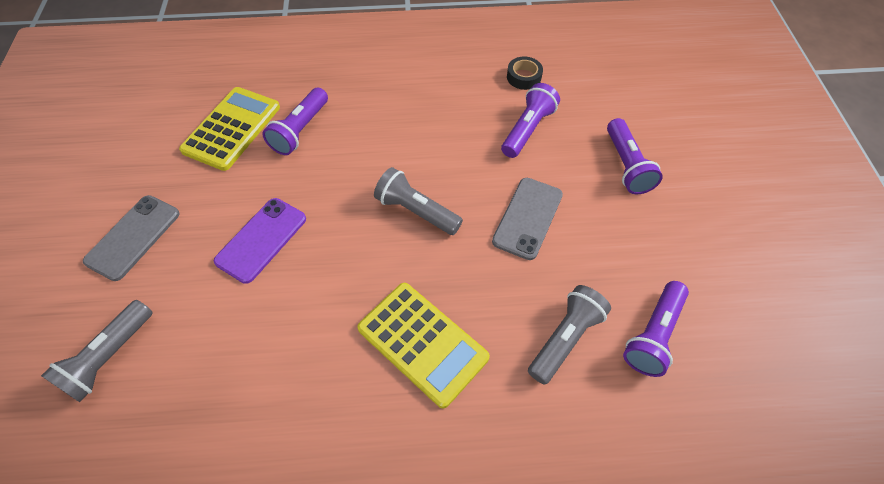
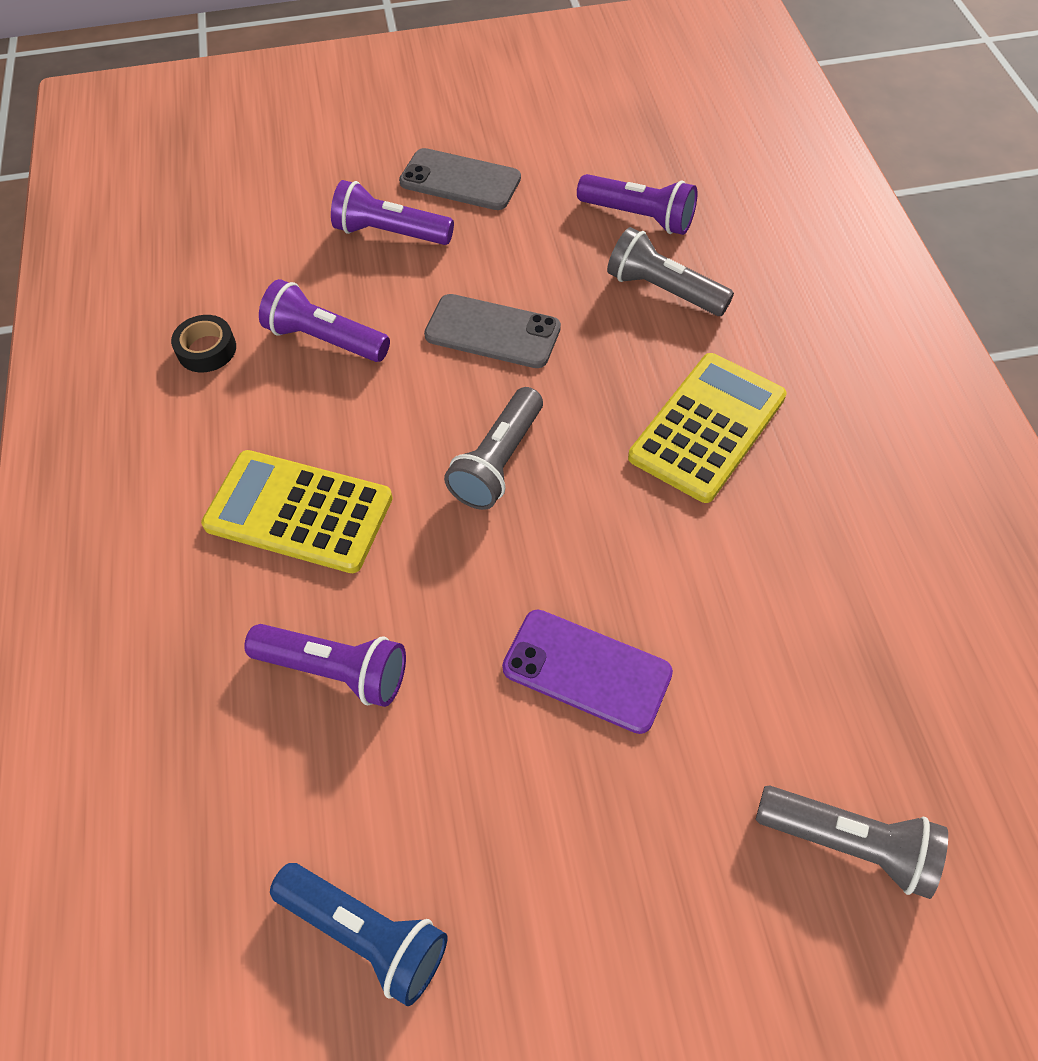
camera: 95 degrees left, 0 degrees up
grey phone [83,195,180,281] -> grey phone moved to [399,148,521,210]
yellow calculator [179,87,280,171] -> yellow calculator moved to [201,450,393,573]
purple flashlight [607,118,663,194] -> purple flashlight turned 150 degrees counterclockwise [331,180,454,245]
none -> blue flashlight [270,863,447,1006]

